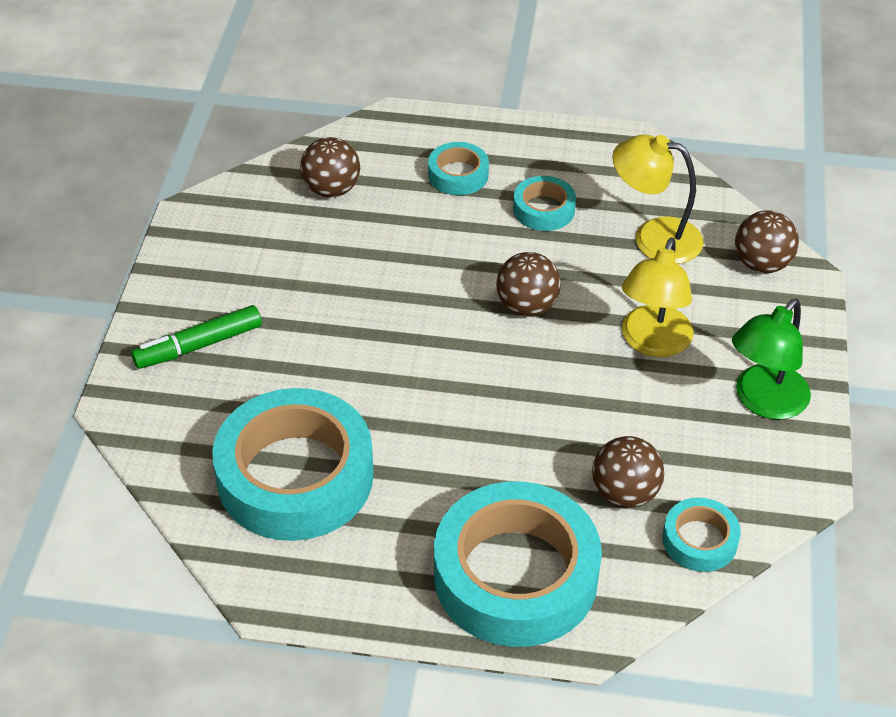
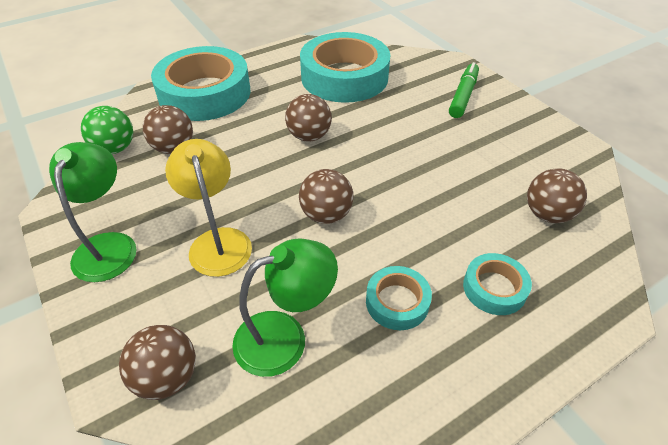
camera: 140 degrees right, 0 degrees up
yellow lamp [612,134,704,264] -> green lamp [232,238,338,377]
turquoise tape [663,498,741,572] -> green ball [81,106,133,154]
none -> brown ball [285,94,332,142]

